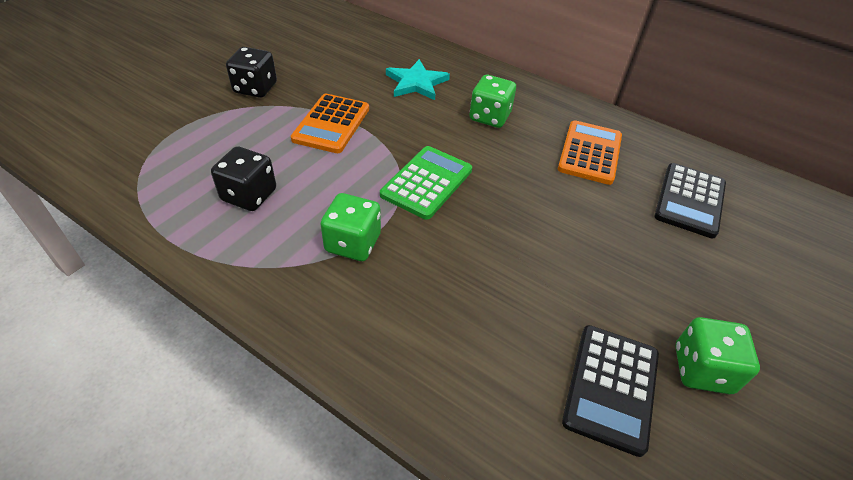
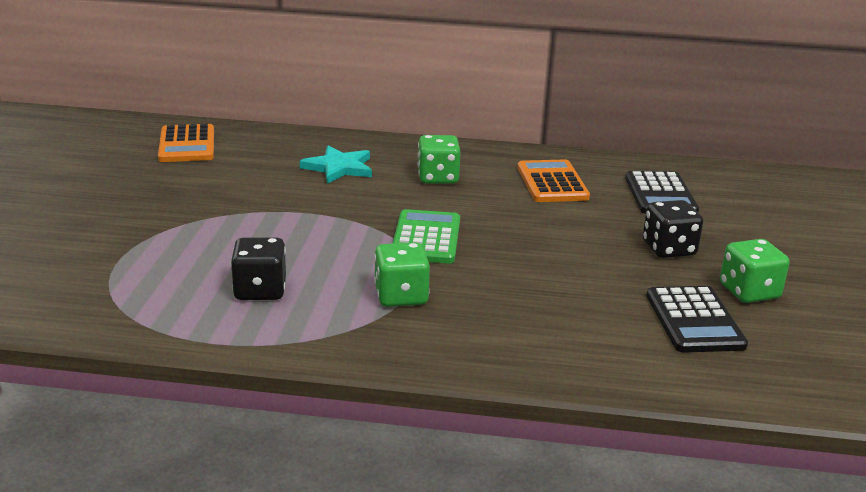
camera: 25 degrees left, 20 degrees down
black dice [226,47,277,98] -> black dice moved to [643,200,703,258]
orange calculator [291,94,369,153] -> orange calculator moved to [158,124,214,162]

